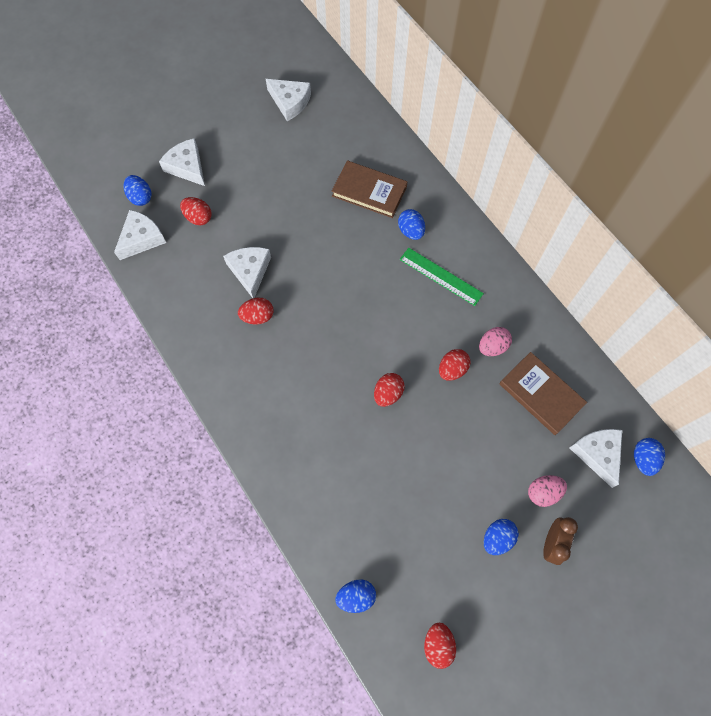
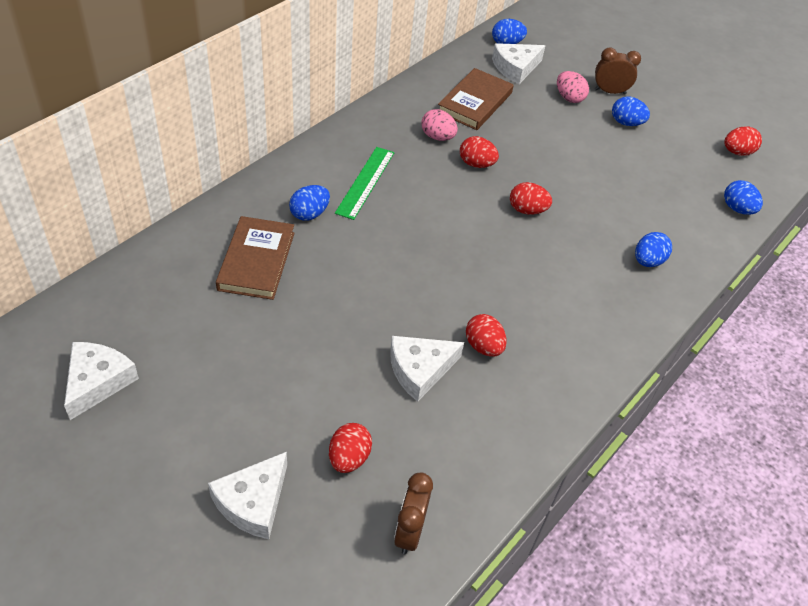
camera: 110 degrees left, 20 degrees down
white cheese [114,210,166,260] -> brown clock [394,473,433,554]
blue egg [124,175,151,206] -> blue egg moved to [635,232,672,267]

